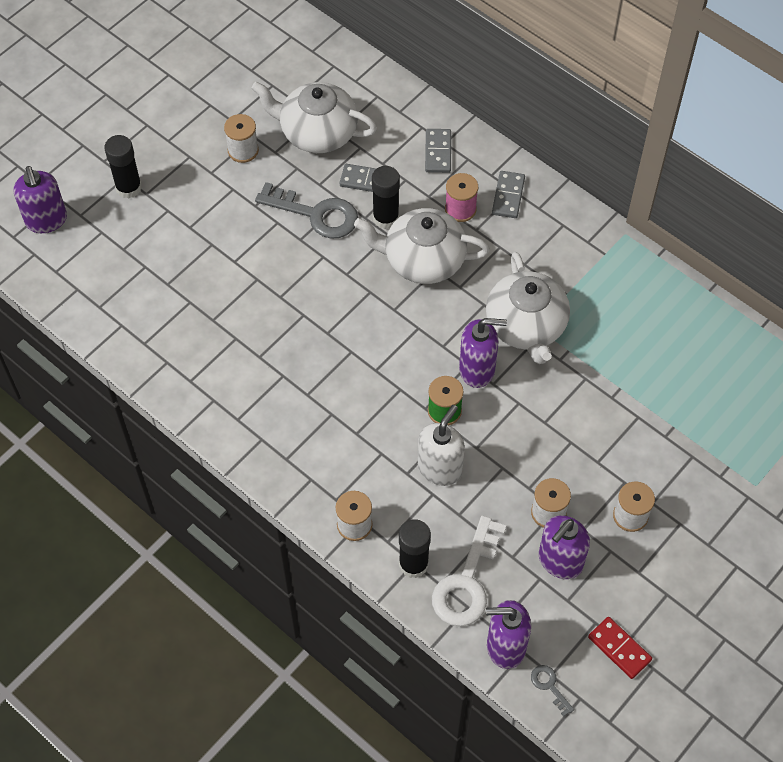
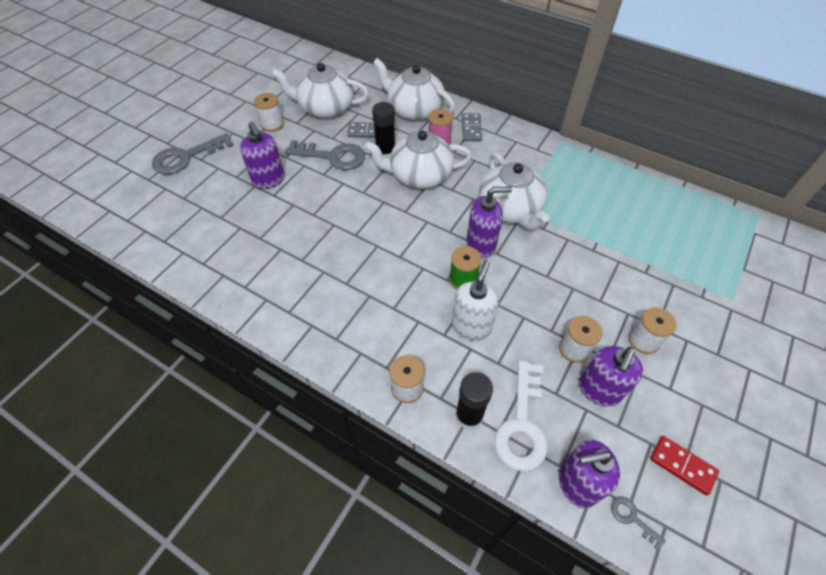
camera: 10 degrees left, 5 degrees down
purple soap dispenser [13,166,67,233] -> purple soap dispenser moved to [240,122,285,189]
black glue stick [104,135,142,199] -> grey key [152,133,234,174]
grey domino [425,129,451,173] -> white teapot [373,58,455,120]

